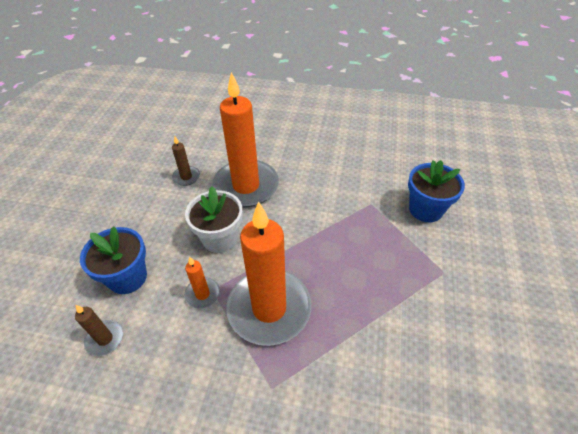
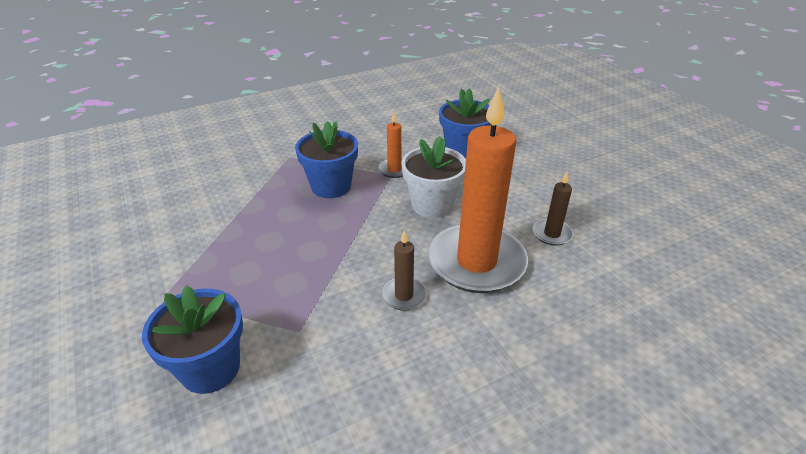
camera: 140 degrees right, 10 degrees down
brown candle [75,305,123,356] -> brown candle moved to [381,230,427,311]
orange candle [226,201,312,346] -> blue flower pot [295,121,358,198]

